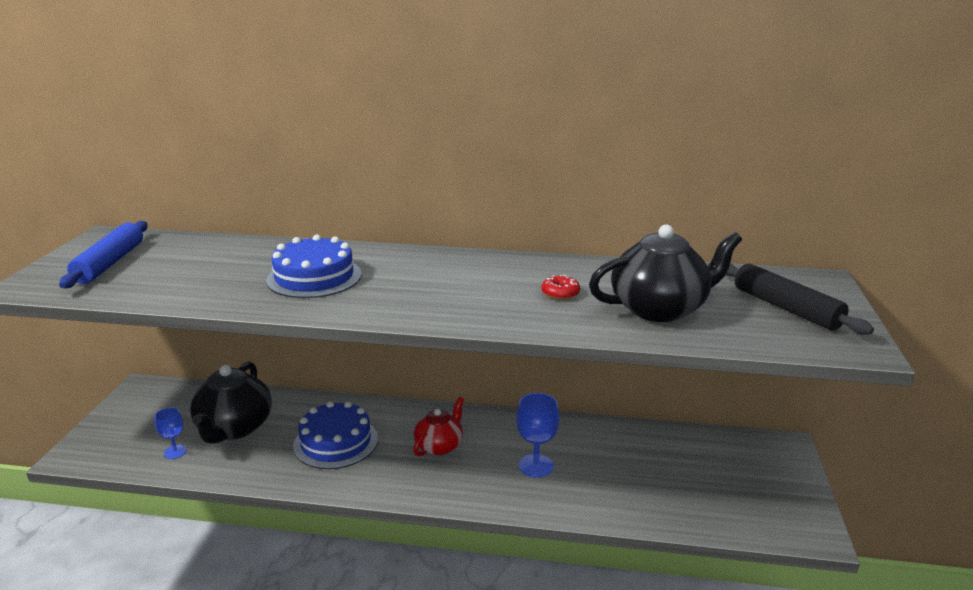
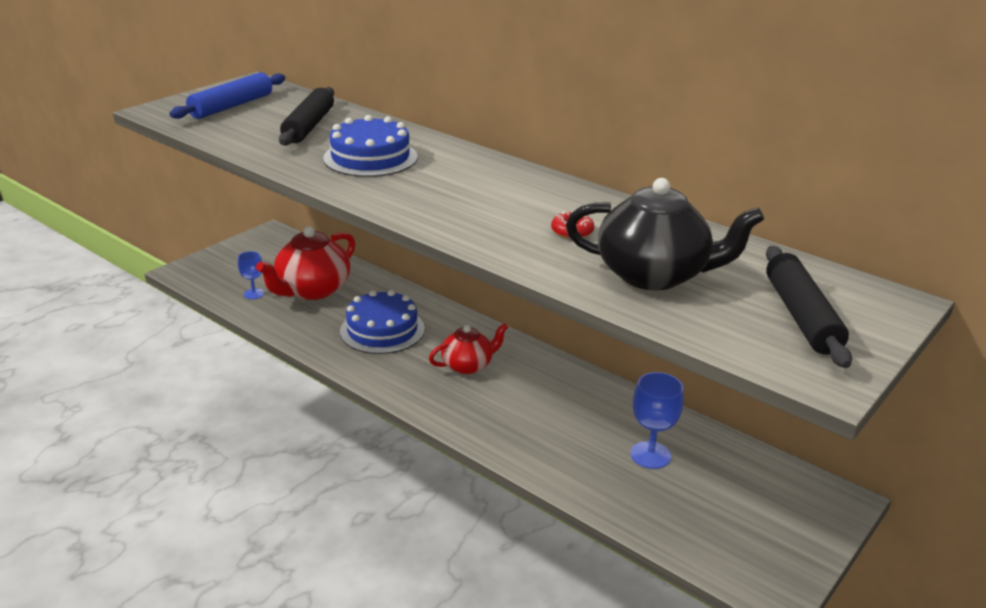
camera: 30 degrees right, 5 degrees up
black teapot [190,362,272,444] -> red teapot [256,226,355,300]
blue goblet [516,393,559,478] -> blue goblet moved to [630,372,684,469]
none -> black rolling pin [279,87,334,146]

